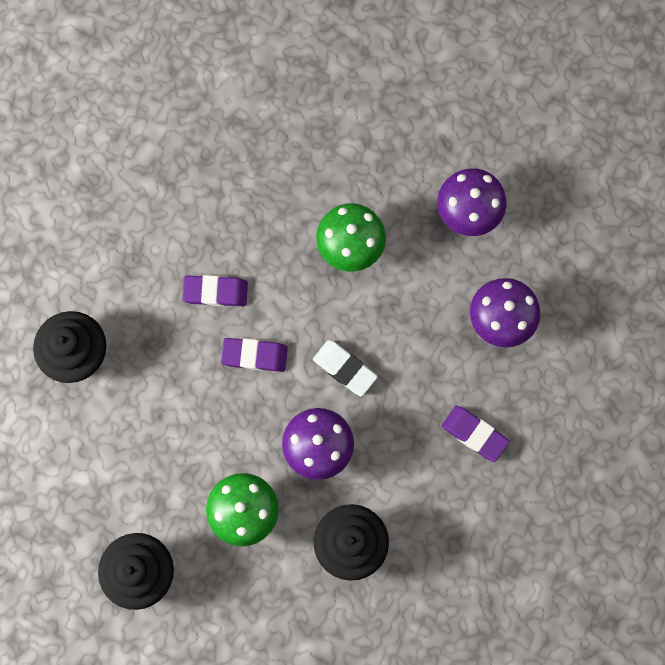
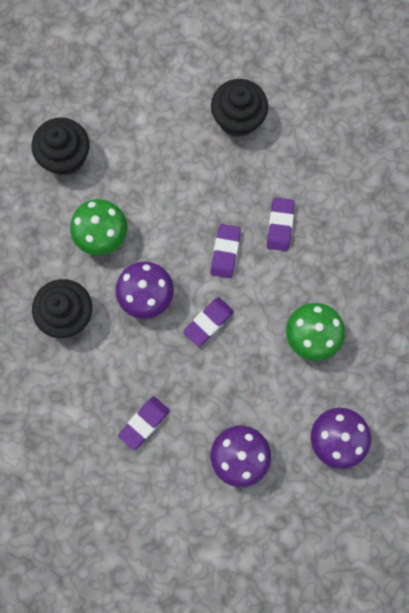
camera: 95 degrees right, 0 degrees up
white eraser [313,340,378,396] -> purple eraser [183,297,234,347]

